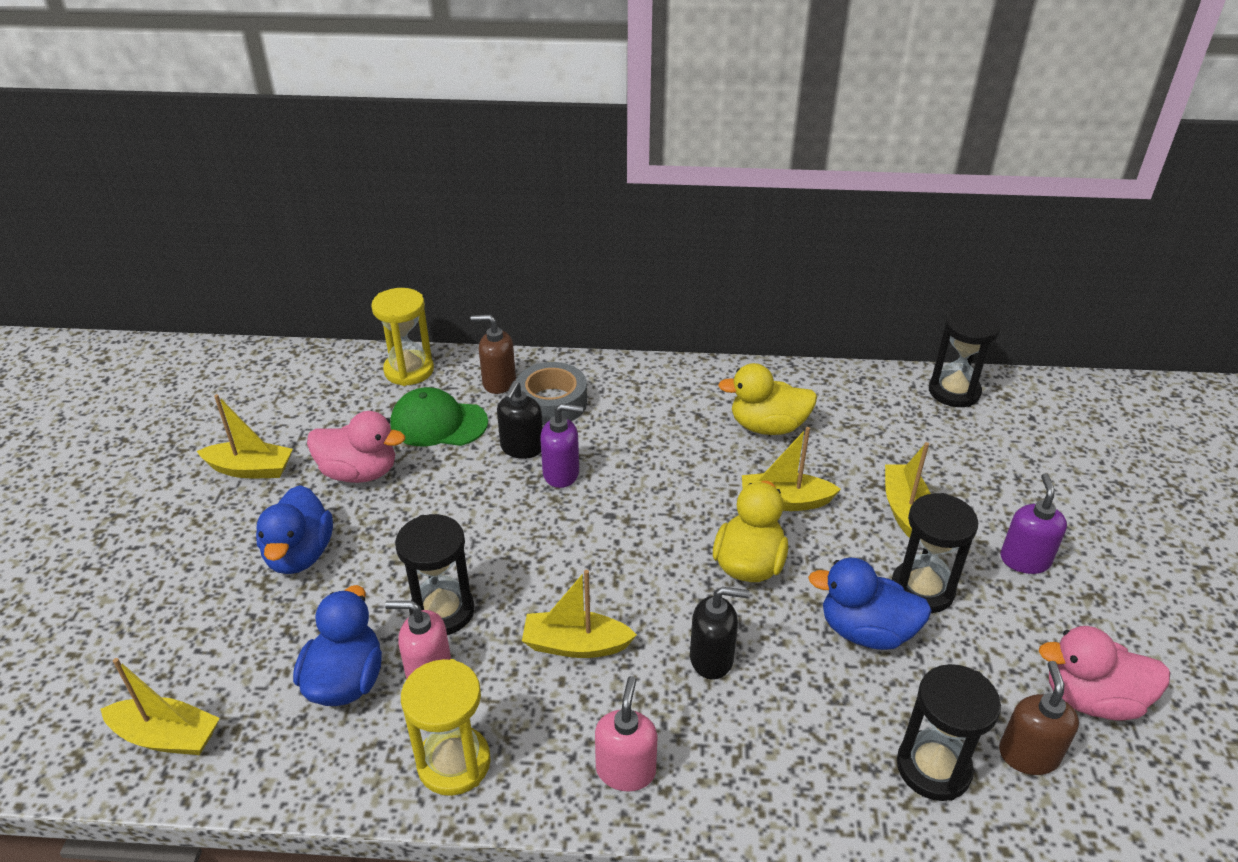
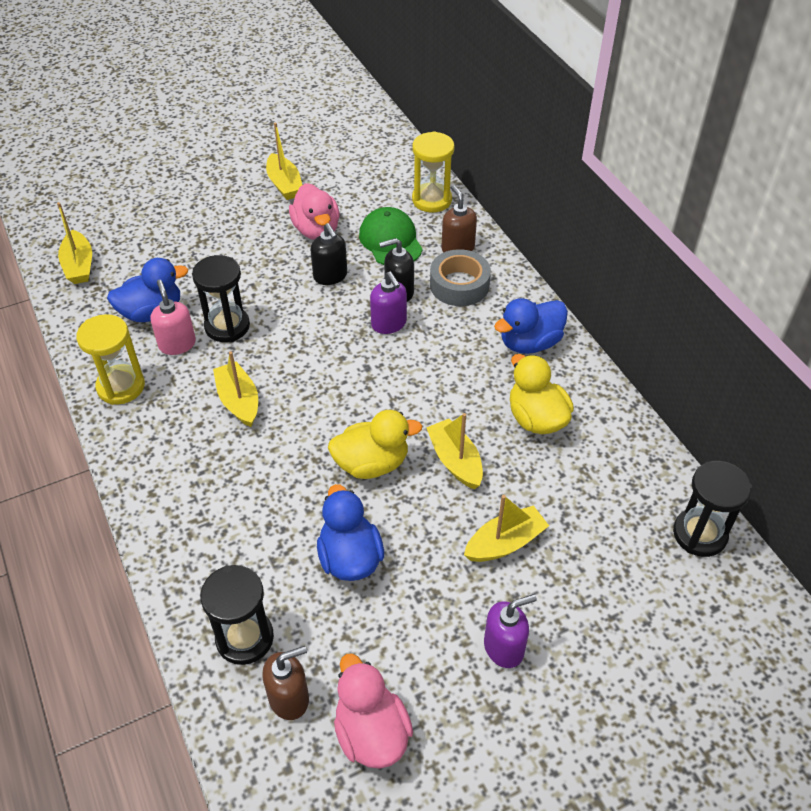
camera: 60 degrees right, 10 degrees up
blue duck [256,485,333,574] -> blue duck moved to [494,298,568,354]
pink soap dispenser [595,676,657,792] -> none
black soap dispenser [690,587,749,680] -> black soap dispenser moved to [311,223,347,285]
black hourglass [892,493,978,613] -> none

